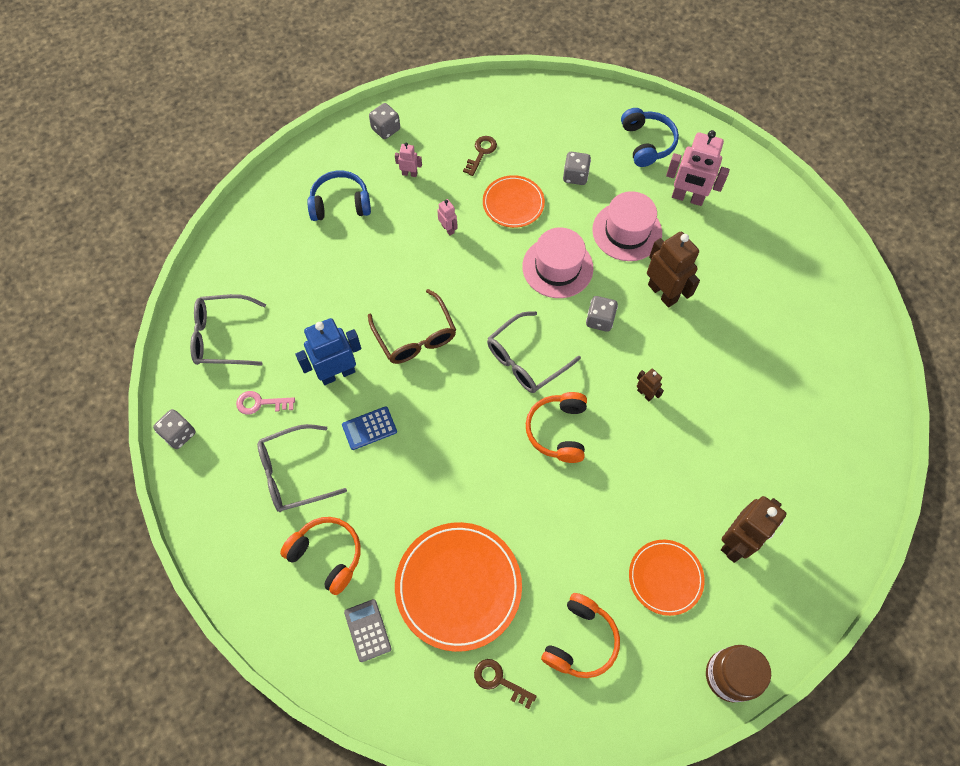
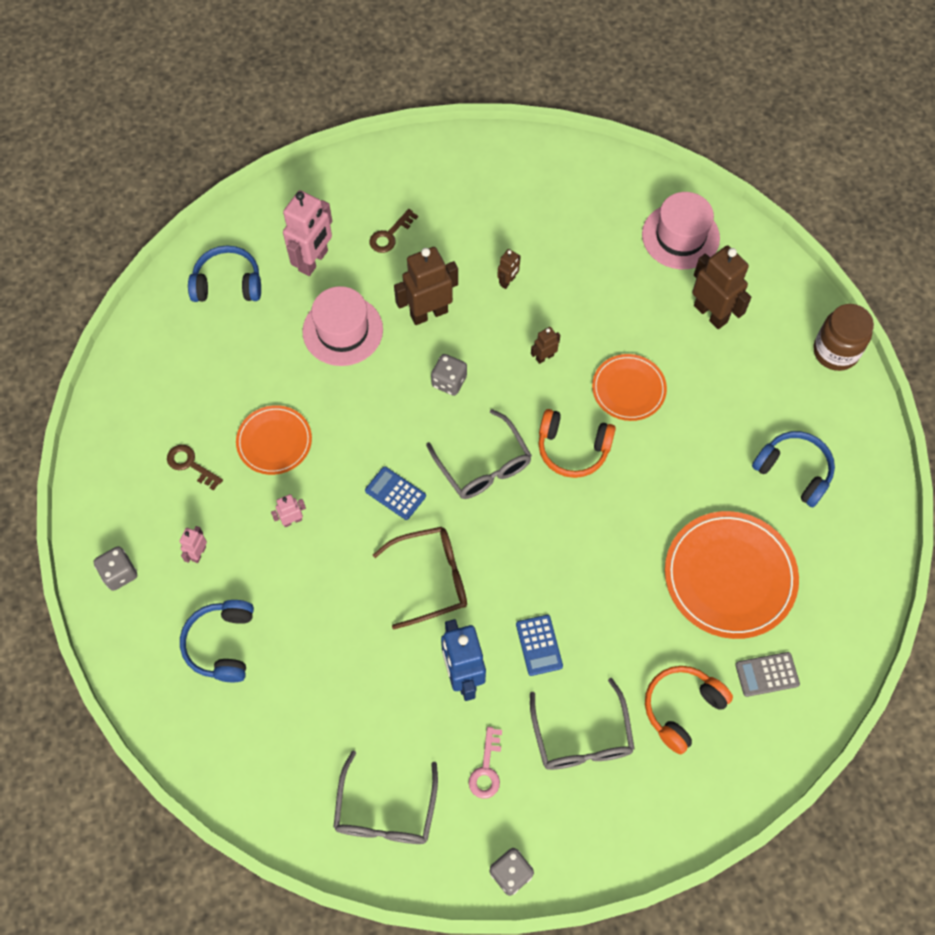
camera: 80 degrees left, 0 degrees up
brown key [474,659,537,709] -> brown key moved to [369,209,418,253]
pink hat [522,228,594,298] -> pink hat moved to [642,192,720,269]
orange headphones [541,593,620,678] -> blue headphones [752,431,835,507]
grey dice [563,152,591,185] -> none
orange plate [629,540,705,616] -> orange plate moved to [592,354,667,421]
none -> blue calculator [365,466,426,520]
none -> brown robot [497,249,521,289]

